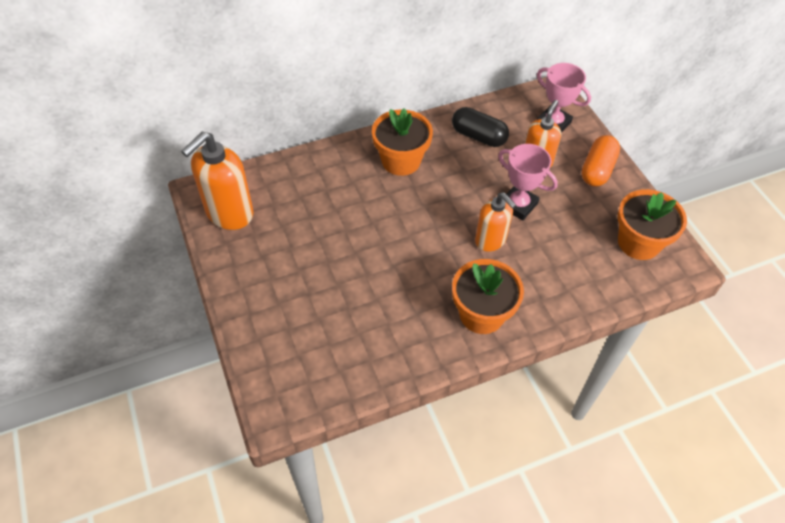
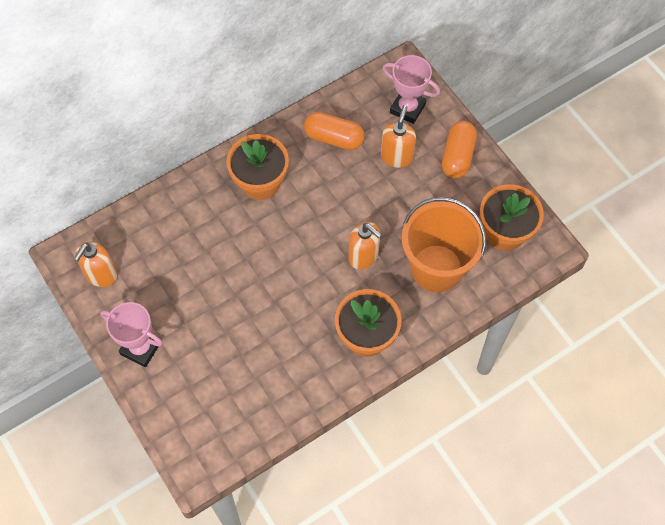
camera: 10 degrees left, 10 degrees up
orange soap dispenser [181,132,254,230] -> orange soap dispenser [74,242,117,287], size x0.64
black capsule [452,107,509,147] -> orange capsule [304,112,364,150]
pink trophy [498,144,558,221] -> pink trophy moved to [100,302,163,367]
none -> orange bucket [402,197,486,292]

